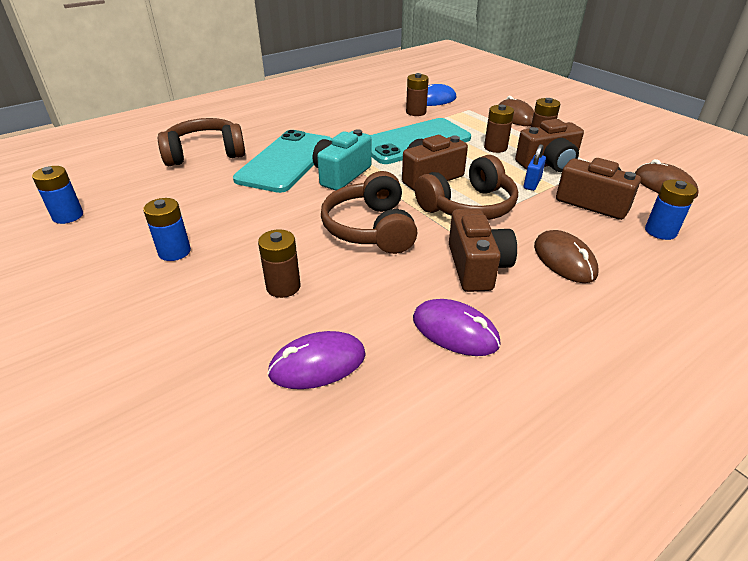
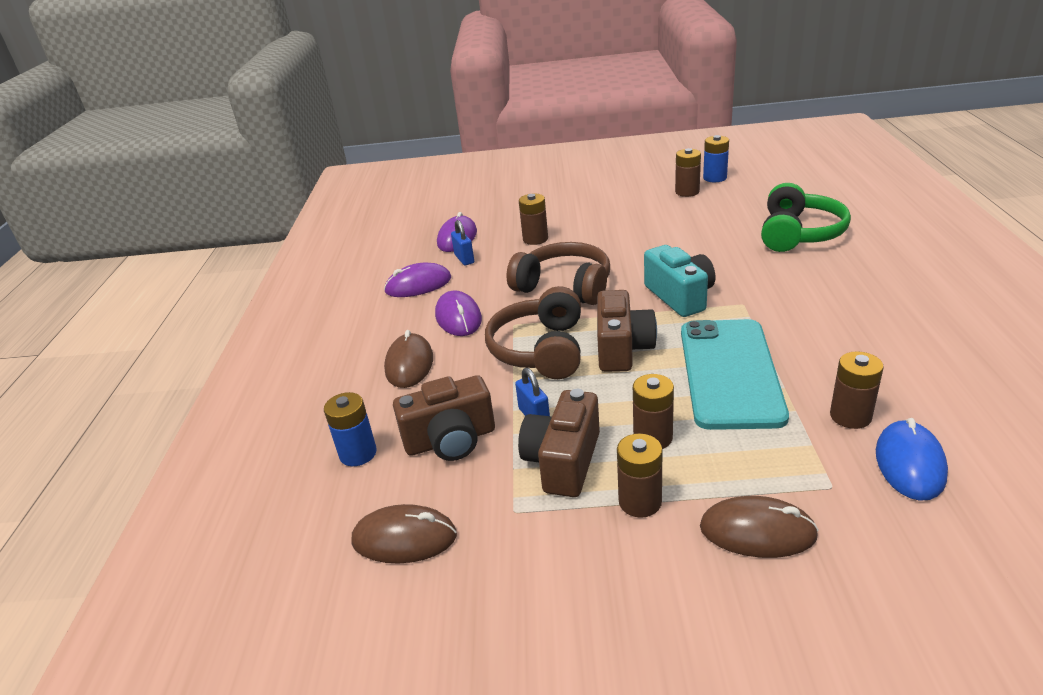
camera: 130 degrees right, 5 degrees down
blue battery [143,198,191,261] -> none
brown headphones [158,118,245,166] -> green headphones [761,183,851,252]
turquoise phone [233,130,332,193] -> none
brown camera [449,208,517,292] -> purple mouse [435,290,482,336]
brown mouse [534,230,599,283] -> brown mouse turned 75 degrees clockwise [384,330,433,388]
none -> blue padlock [451,220,474,265]
none -> brown battery [675,148,701,197]

